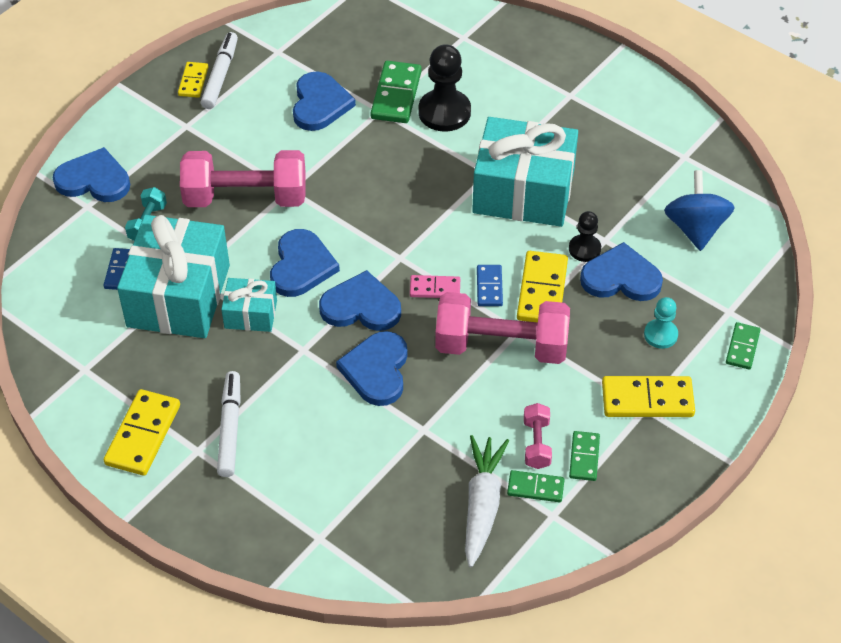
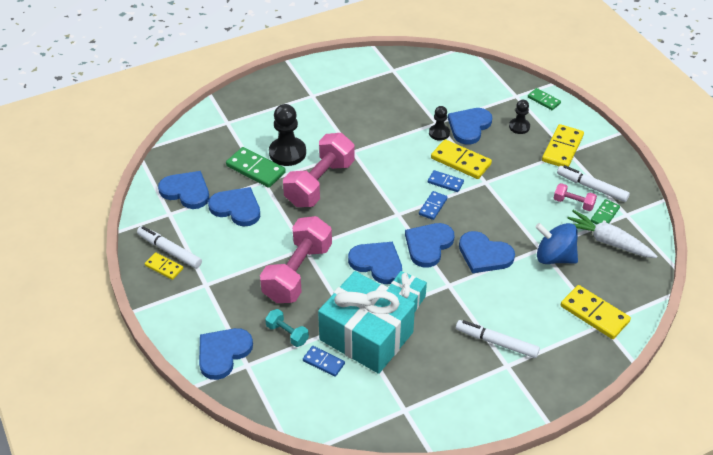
camera: 65 degrees left, 5 degrees down
yellow domino [104,389,180,476] -> yellow domino moved to [561,285,631,339]
pink domino [410,275,460,298] -> blue domino [419,191,448,220]
pink dumbbell [435,292,570,364] -> pink dumbbell moved to [283,133,355,207]
turquoise gift [472,117,578,227] -> none
green domino [569,431,600,481] -> white marker [557,165,630,202]
turquoise pawn [644,297,678,349] -> black pawn [509,100,530,134]
blue spinning top [664,170,735,251] -> blue spinning top moved to [535,223,578,264]
none -> blue heart [158,171,209,209]

